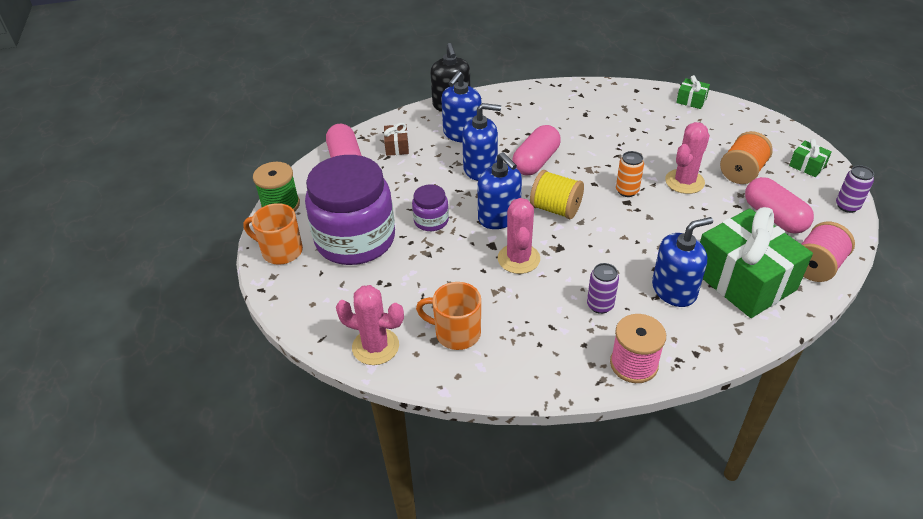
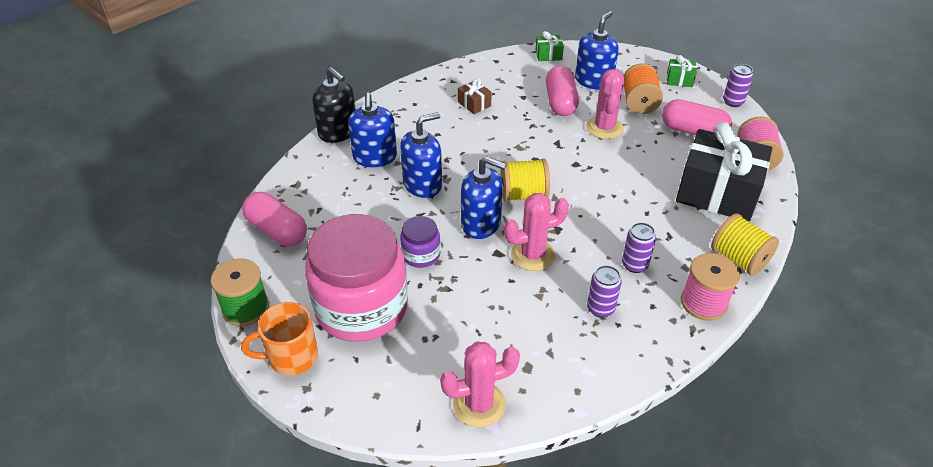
camera: 35 degrees left, 0 degrees up
purple jar [305,155,395,265] -> pink jar [305,214,408,342]
brown gift [384,123,409,156] -> brown gift moved to [458,78,492,114]
orange mug [416,282,481,350] -> none
pink cactus [498,198,540,274] -> pink cactus turned 75 degrees counterclockwise [504,193,569,271]
pink capsule [512,125,561,176] -> pink capsule moved to [546,66,579,116]
orange can [616,151,644,197] -> none
blue soap dispenser [652,217,713,307] -> blue soap dispenser moved to [575,11,618,90]
green gift [700,207,813,318] -> black gift [676,122,772,222]
none -> purple can [587,265,622,318]
none -> yellow spool [711,213,779,276]

